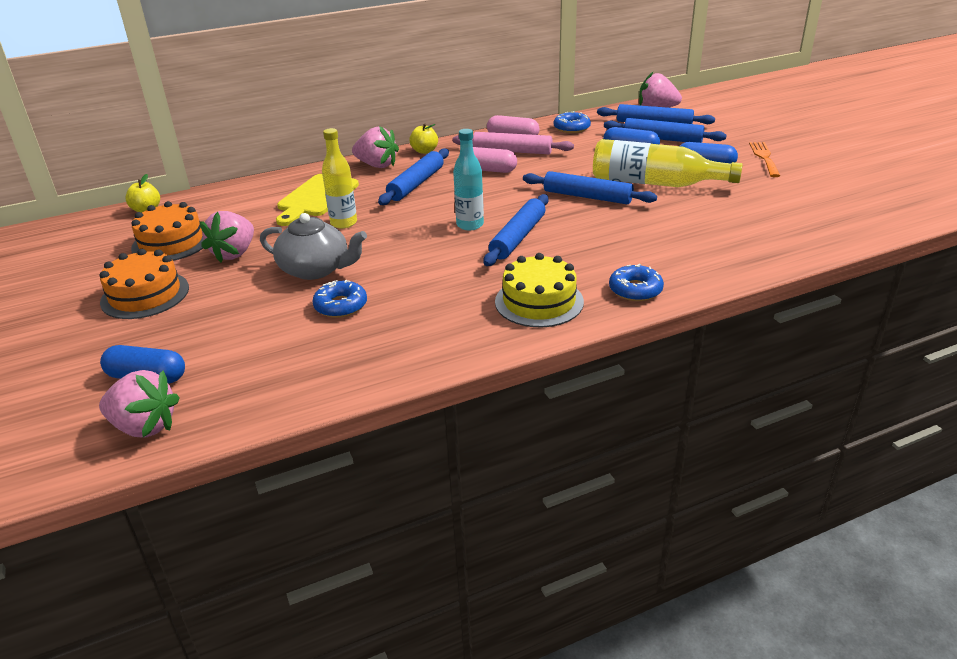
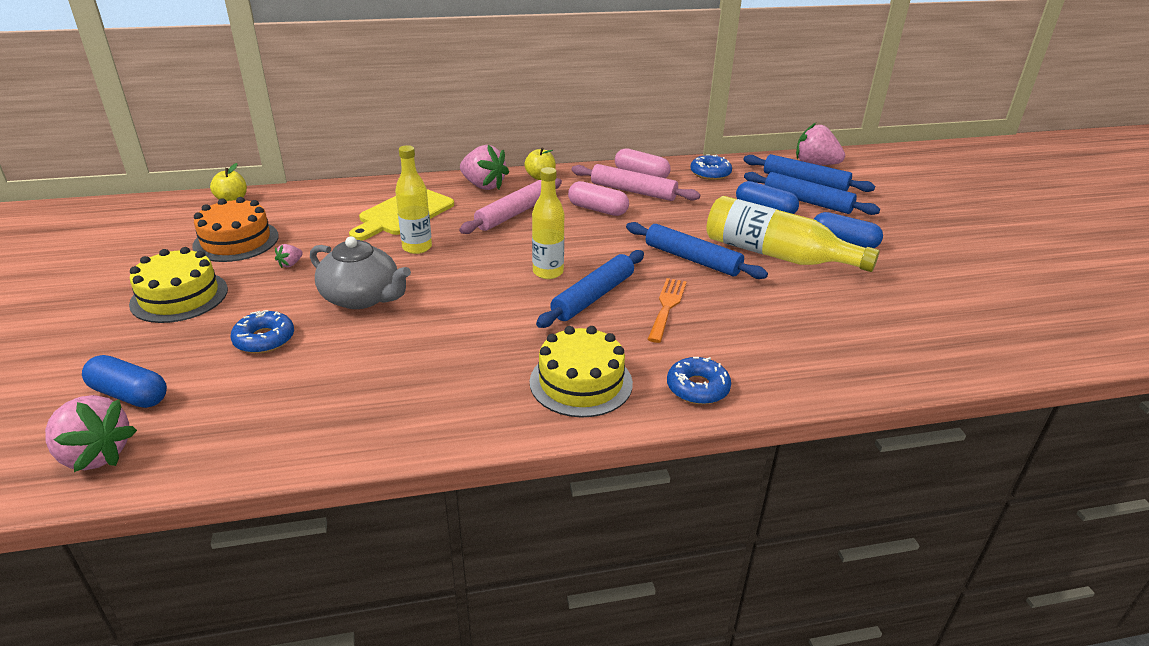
camera: 10 degrees right, 0 degrees up
orange cake [99,249,189,319] -> yellow cake [129,247,228,323]
pink strawberry [200,211,254,263] -> pink strawberry [275,244,303,268], size x0.45
blue donut [312,280,367,318] -> blue donut moved to [230,310,294,354]
blue rolling pin [378,148,449,205] -> pink rolling pin [459,178,562,234]
turquoise bottle [453,129,484,230] -> yellow bottle [532,167,564,279]
orange fork [749,142,780,177] -> orange fork moved to [648,278,687,343]

